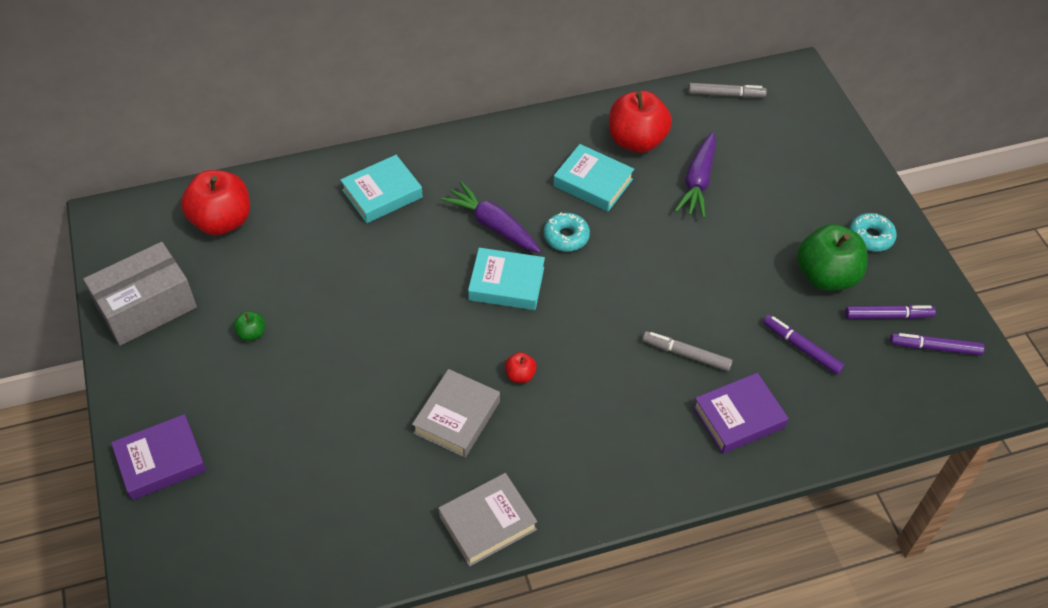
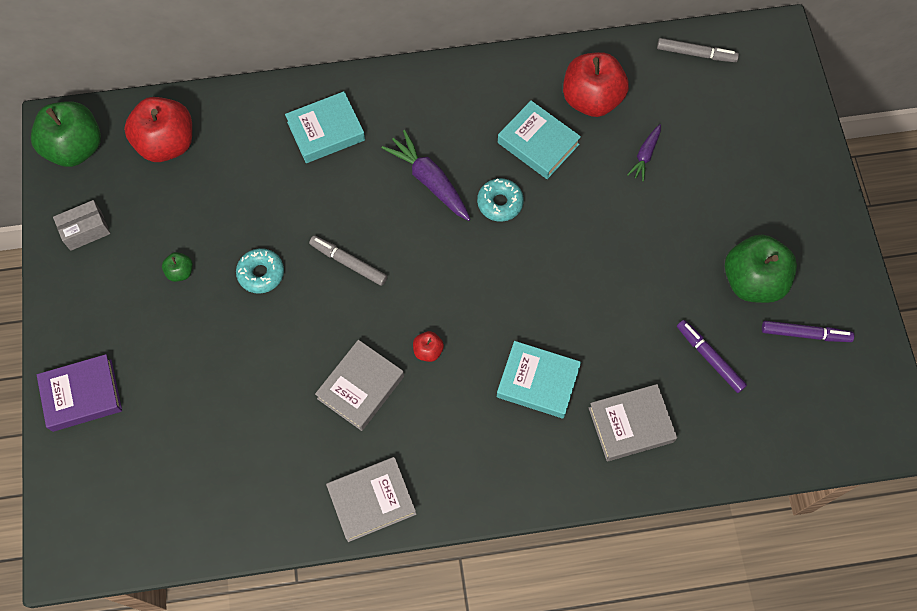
camera: 10 degrees right, 15 degrees up
grey box [83,242,197,346] -> grey box [53,200,110,251], size x0.53
turquoise book [468,248,545,310] -> turquoise book moved to [497,341,581,419]
grey marker [642,331,733,371] -> grey marker moved to [309,236,387,286]
purple carrot [675,132,716,218] -> purple carrot [627,124,661,182], size x0.57
purple book [693,373,789,454] -> grey book [589,384,677,461]
turquoise donut [850,213,897,252] -> turquoise donut moved to [236,248,284,294]
purple marker [890,333,985,355] -> none
none -> green apple [31,101,101,167]

